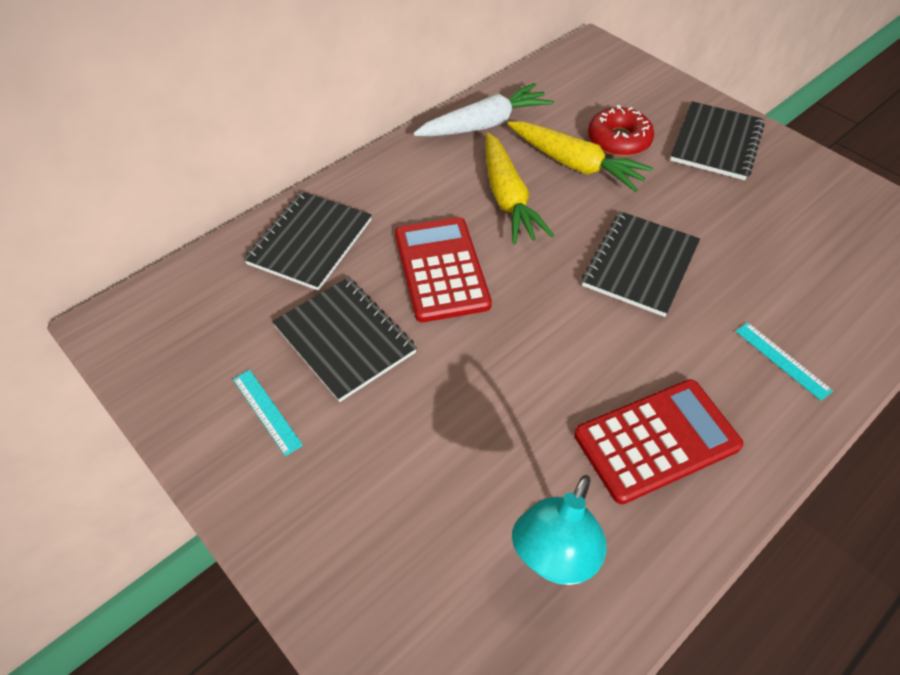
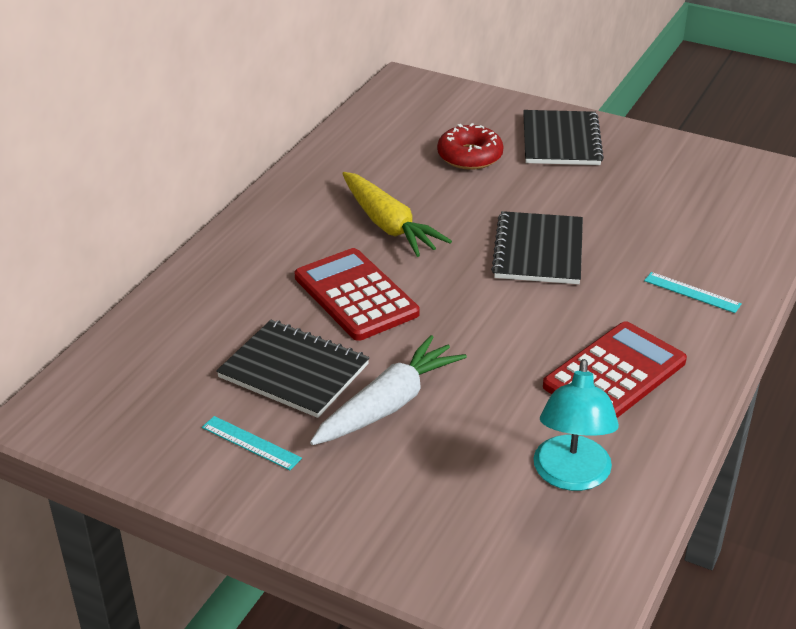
camera: 20 degrees left, 15 degrees down
black notebook [244,191,372,291] -> none
white carrot [413,83,554,136] -> white carrot moved to [310,335,467,445]
yellow carrot [508,121,653,192] -> none

